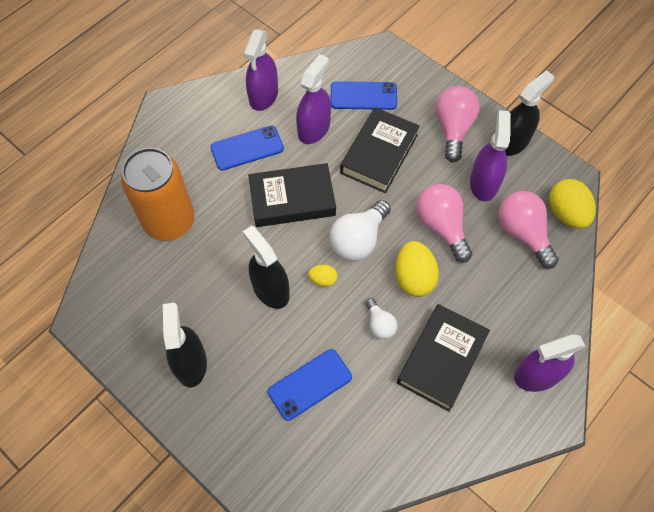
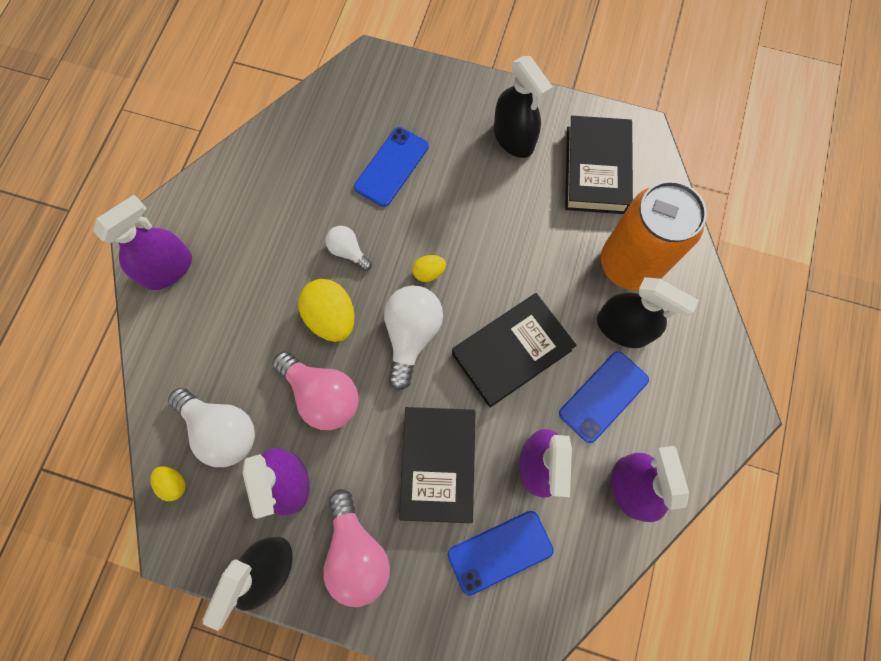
camera: 155 degrees right, 10 degrees up
black spray bottle [243,226,290,309] -> black spray bottle moved to [597,277,699,348]
black book [397,304,490,412] -> black book moved to [565,116,633,214]
pink light bulb [498,191,558,269] -> white light bulb [168,388,255,467]
yellow egg [549,179,596,229] -> yellow egg [150,467,186,501], size x0.52

